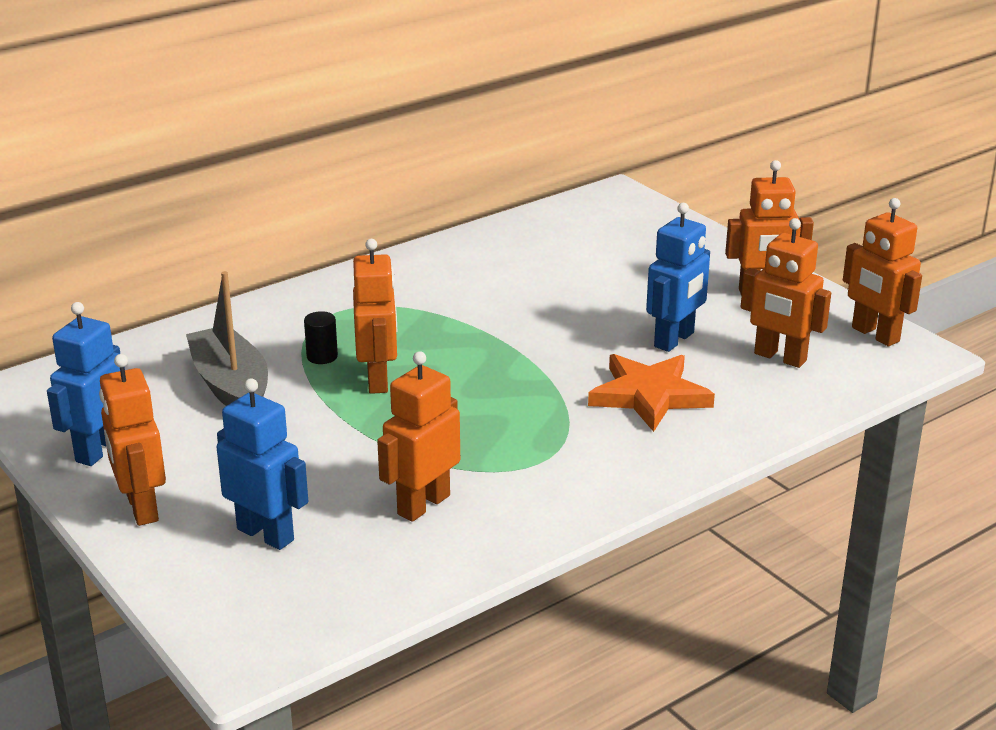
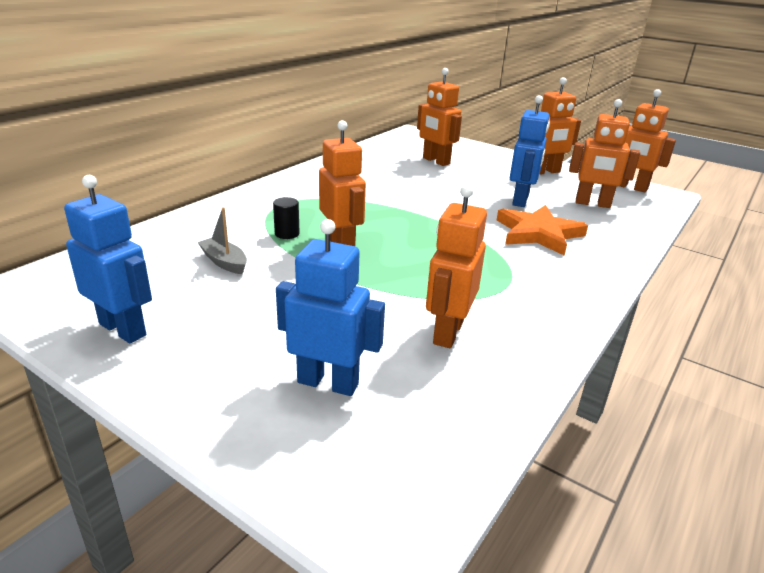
camera: 20 degrees left, 0 degrees up
blue robot [47,302,125,466] -> blue robot turned 120 degrees clockwise [64,175,152,343]
orange robot [99,354,166,526] -> orange robot moved to [417,68,462,166]
grey boat [186,271,268,406] -> grey boat [198,207,247,274], size x0.54

